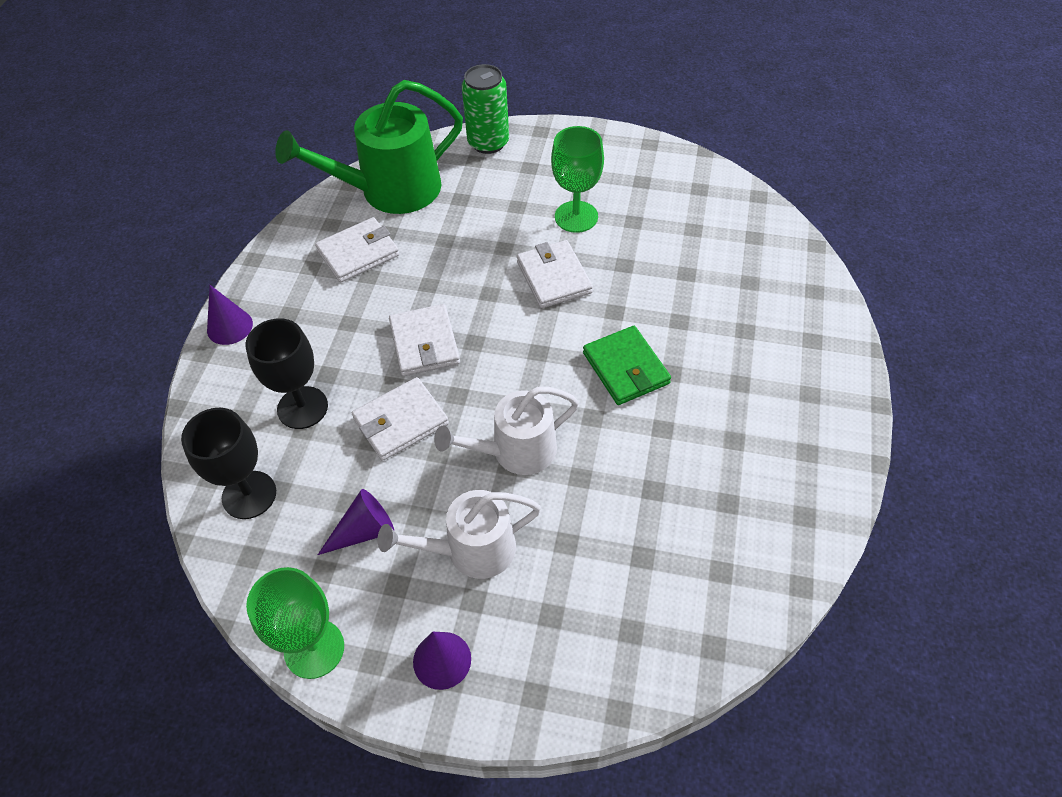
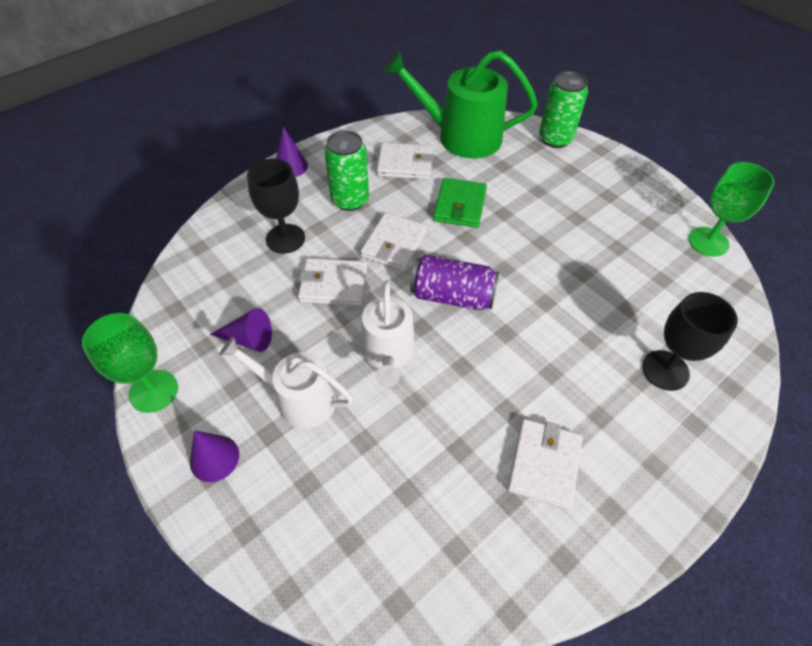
camera: 35 degrees right, 0 degrees up
black goblet [181,408,276,519] -> black goblet moved to [642,292,738,391]
white watering can [434,387,579,475] -> white watering can turned 105 degrees counterclockwise [362,280,415,388]
white wallet [517,240,593,308] -> white wallet moved to [507,419,583,509]
green goblet [551,126,604,233] -> green goblet moved to [688,162,775,257]
green wallet [583,326,671,405] -> green wallet moved to [433,178,487,228]
none -> green can [324,130,369,211]
none -> purple can [410,255,499,311]

